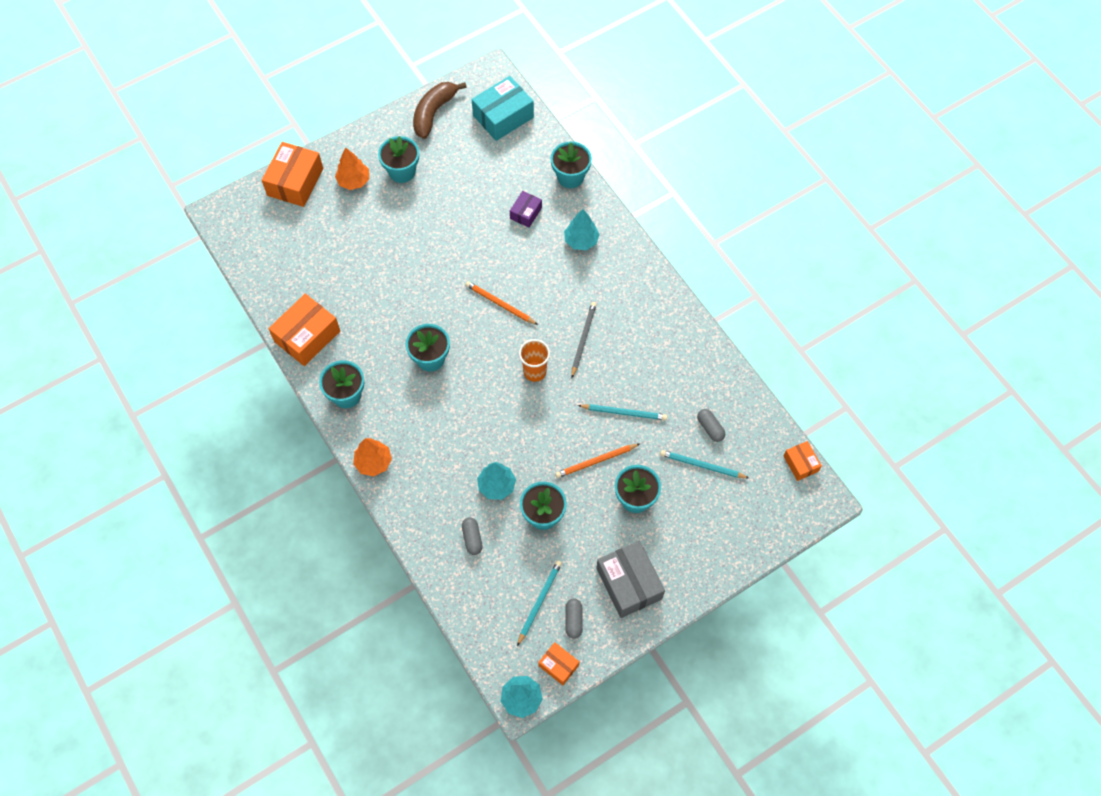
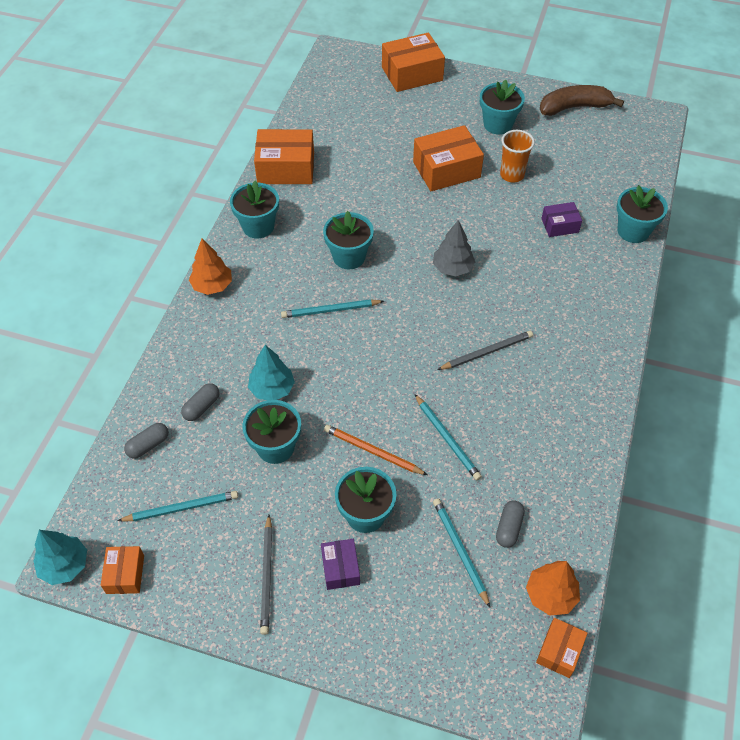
camera: 50 degrees right, 10 degrees down
orange tree [335,147,369,190] -> orange tree moved to [526,561,580,616]
orange pencil [465,281,538,325] -> grey tree [433,220,475,276]
turquoise box [472,76,534,141] -> none
orange cup [519,339,550,382] -> orange cup moved to [500,130,535,182]
turquoise tree [564,209,600,250] -> none
grey capsule [565,598,583,639] -> grey capsule moved to [124,423,169,459]
grey box [596,541,665,618] -> grey pencil [260,515,272,635]
none -> turquoise pencil [281,299,384,318]
none -> purple box [321,539,360,590]
none -> orange box [413,125,484,191]

